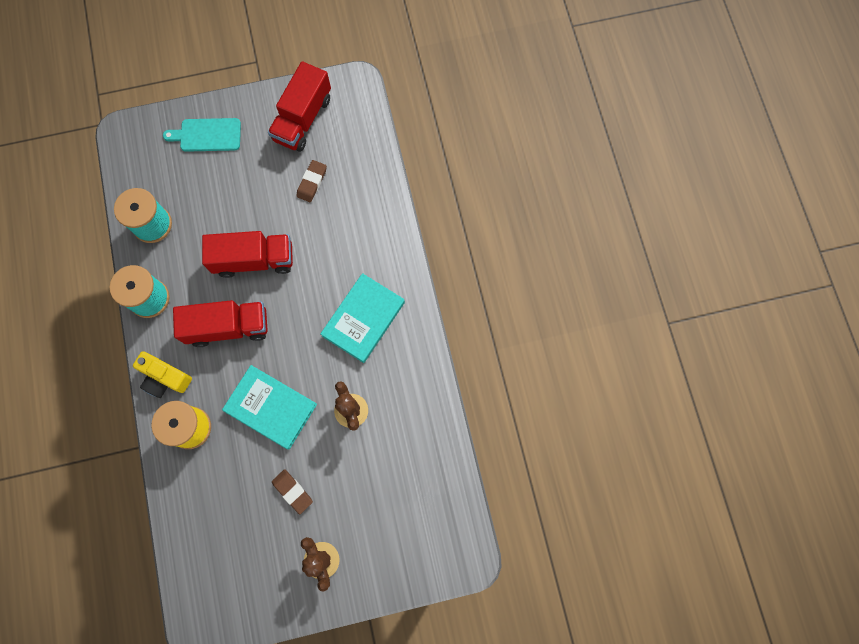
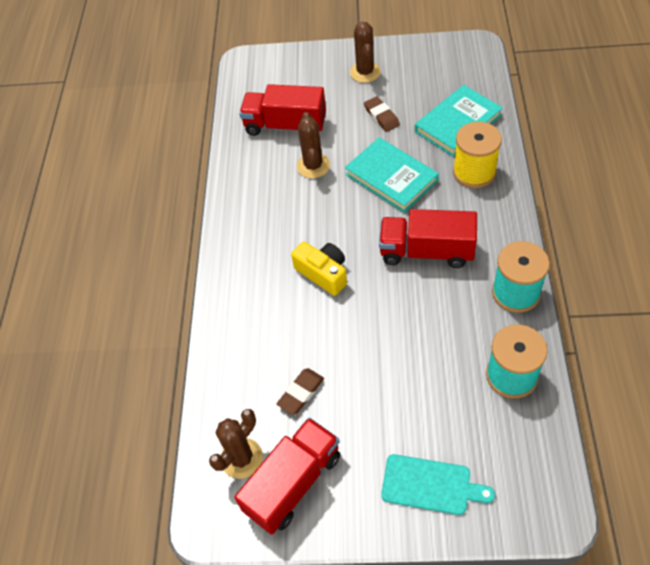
camera: 160 degrees left, 20 degrees down
yellow camera [133,351,192,398] -> yellow camera moved to [291,242,347,296]
red truck [202,231,293,278] -> red truck moved to [239,84,326,136]
turquoise book [320,273,405,363] -> turquoise book moved to [415,85,503,157]
none -> brown cactus [209,409,263,479]

